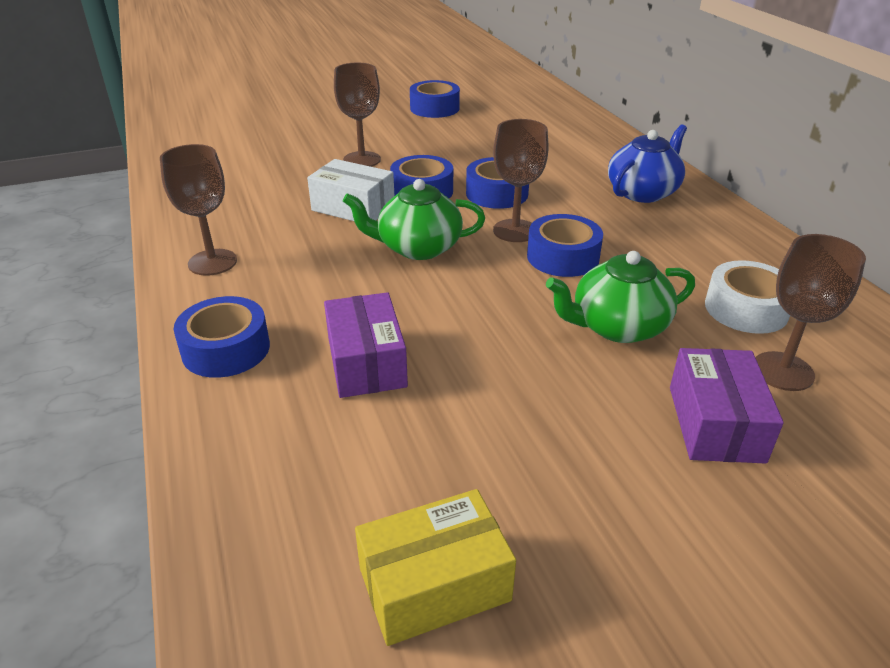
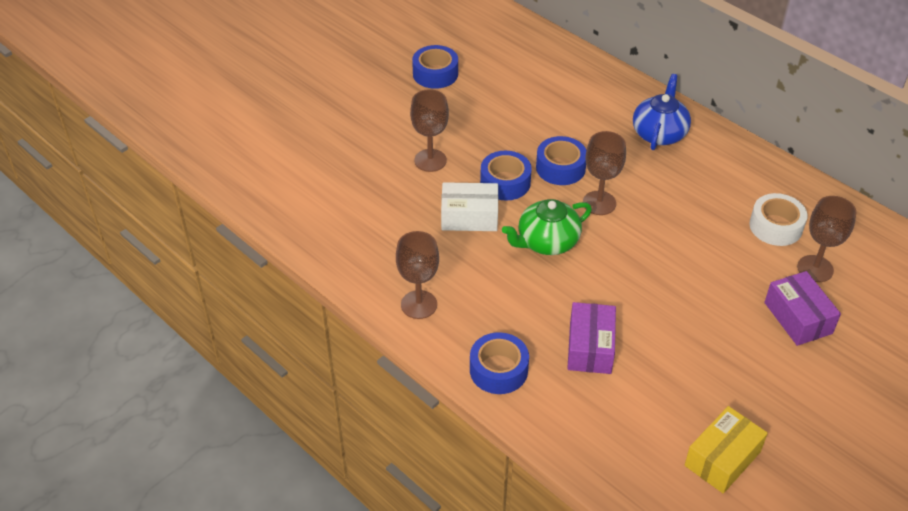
camera: 25 degrees left, 10 degrees up
purple box [324,292,408,398] -> purple box turned 45 degrees clockwise [567,302,616,374]
blue tape [527,214,603,277] -> none
green teapot [546,251,695,343] -> none

